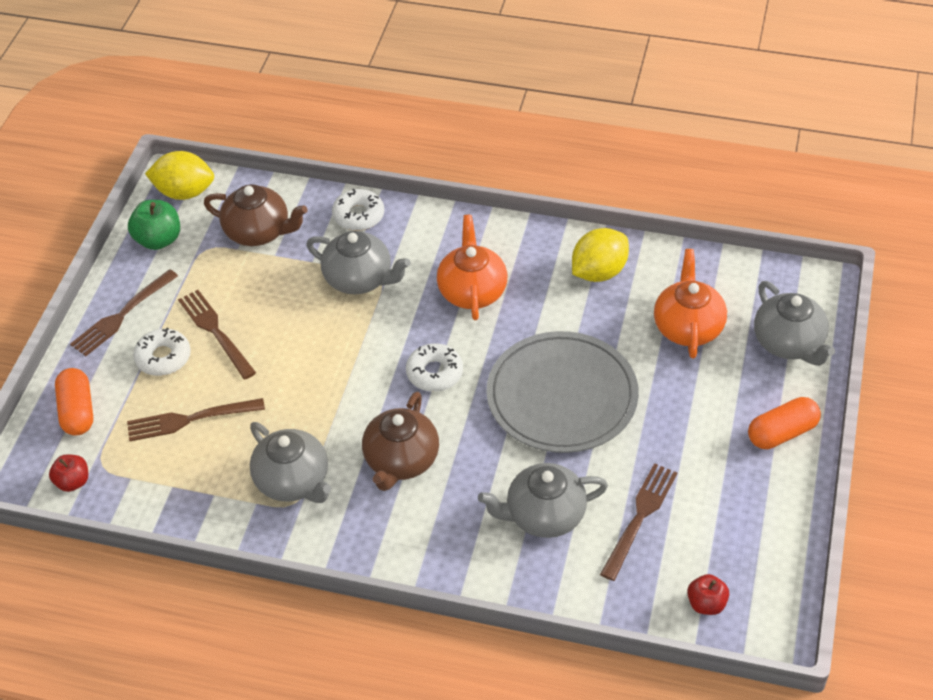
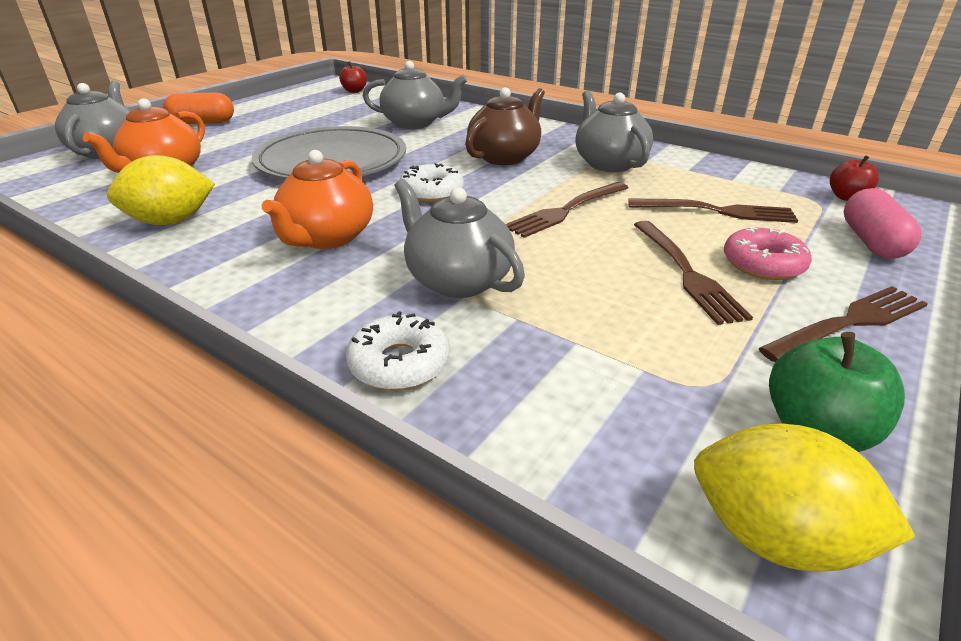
camera: 160 degrees left, 15 degrees down
orange capsule [55,368,93,436] -> pink capsule [844,188,921,259]
white donut [133,327,191,376] -> pink donut [724,227,812,280]
brown teapot [204,184,308,246] -> none
brown fork [600,463,677,581] -> brown fork moved to [506,182,628,238]

